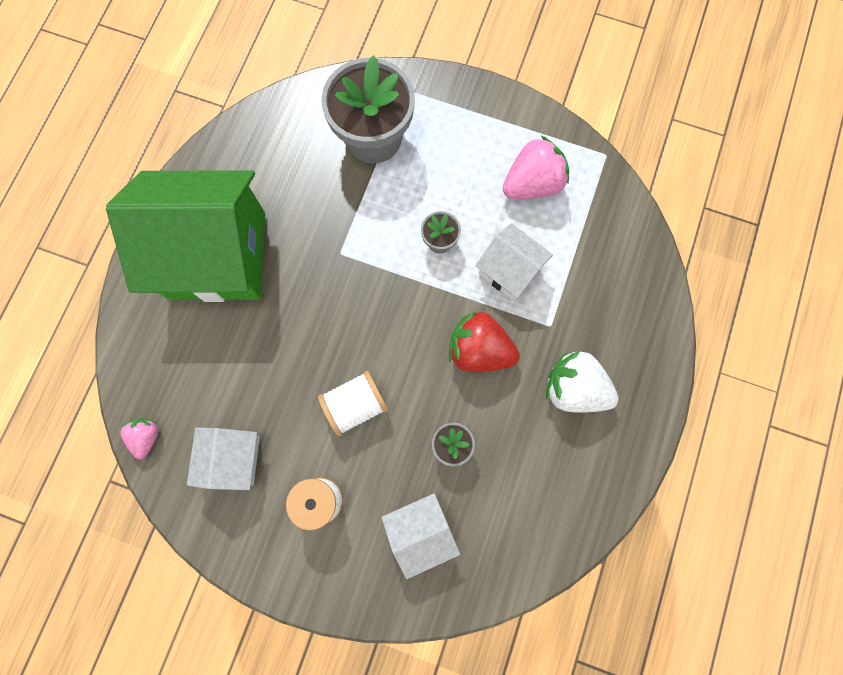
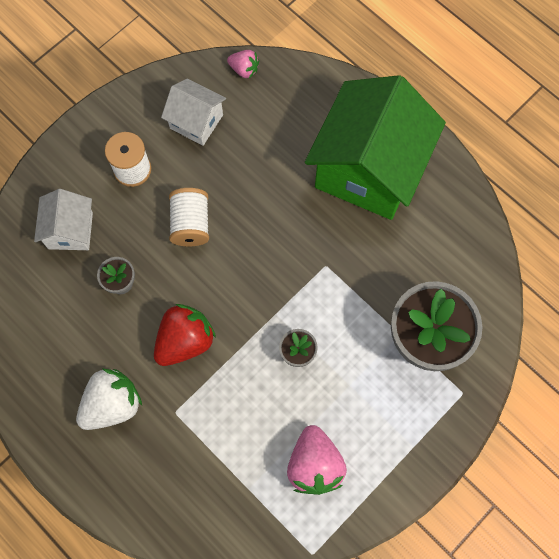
camera: 115 degrees right, 5 degrees down
white house [476,223,553,301] -> none

